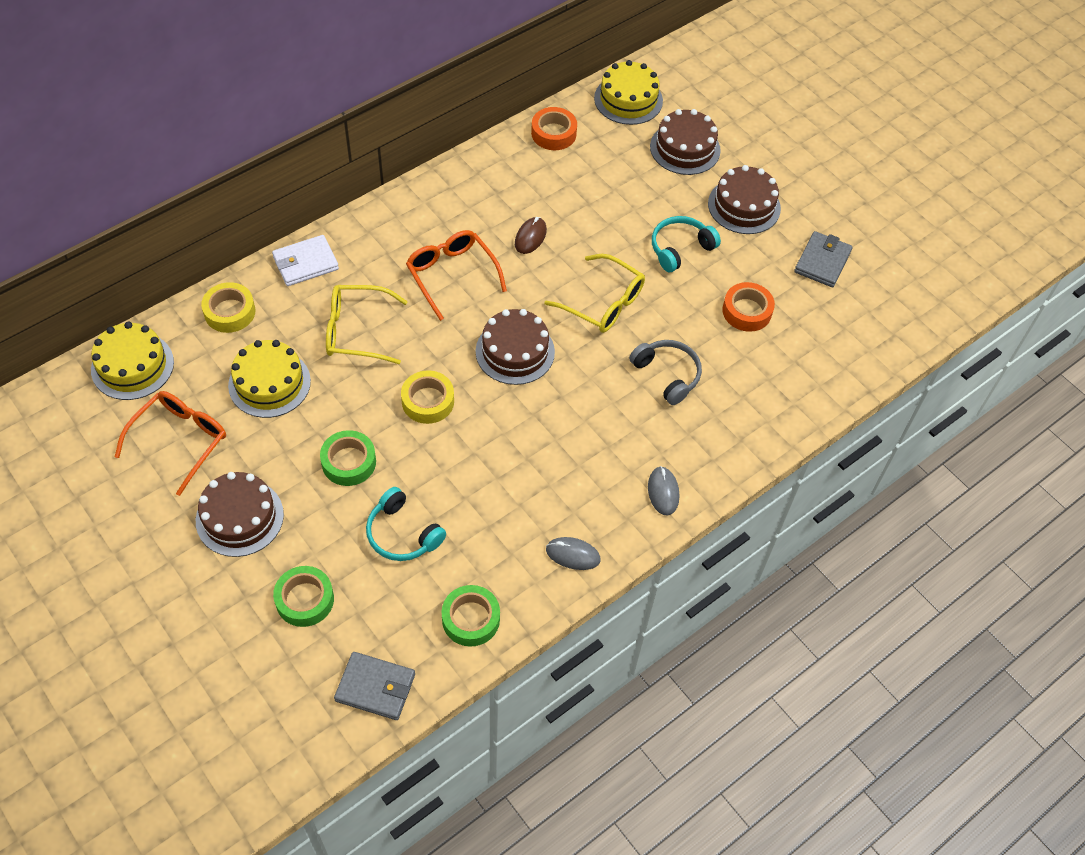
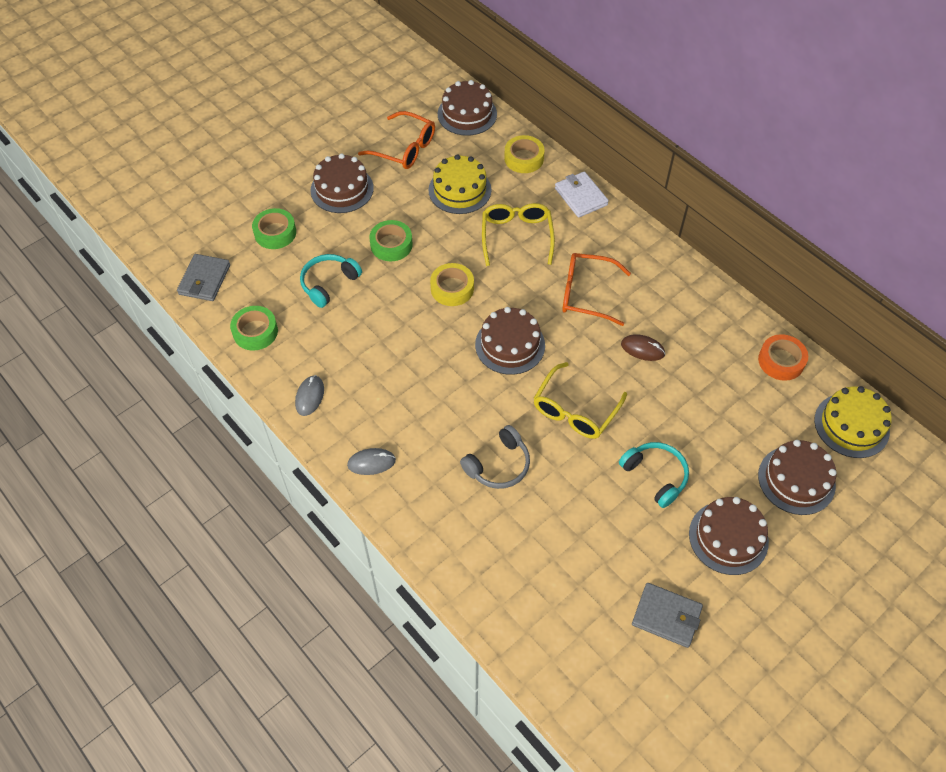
camera: 90 degrees right, 0 degrees up
yellow cake [91,322,174,400] -> brown cake [438,80,497,136]
orange glasses [406,230,507,321] -> orange glasses turned 135 degrees counterclockwise [562,253,631,326]
orange tape [722,282,775,332] -> none

